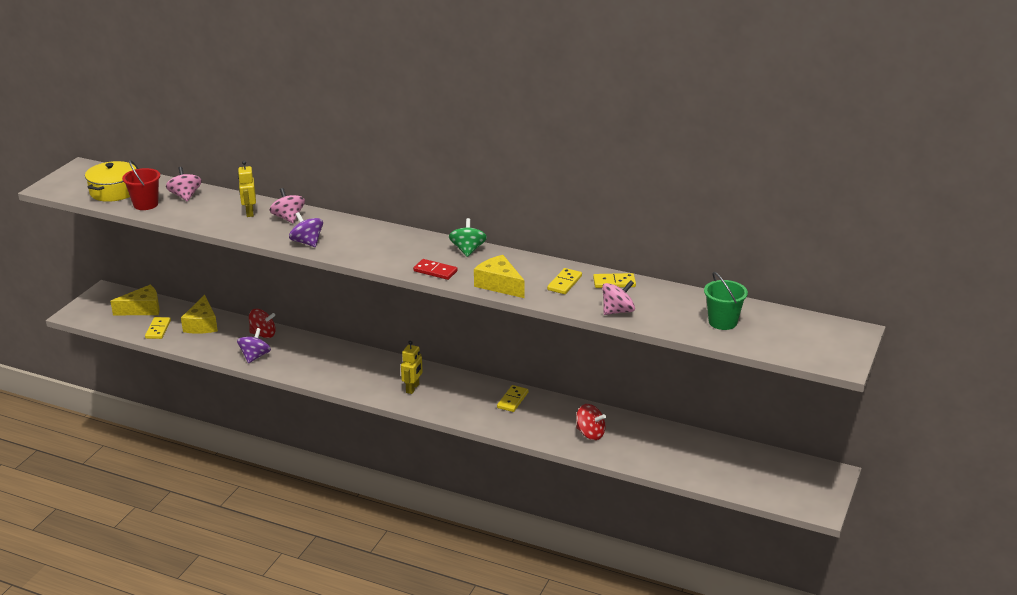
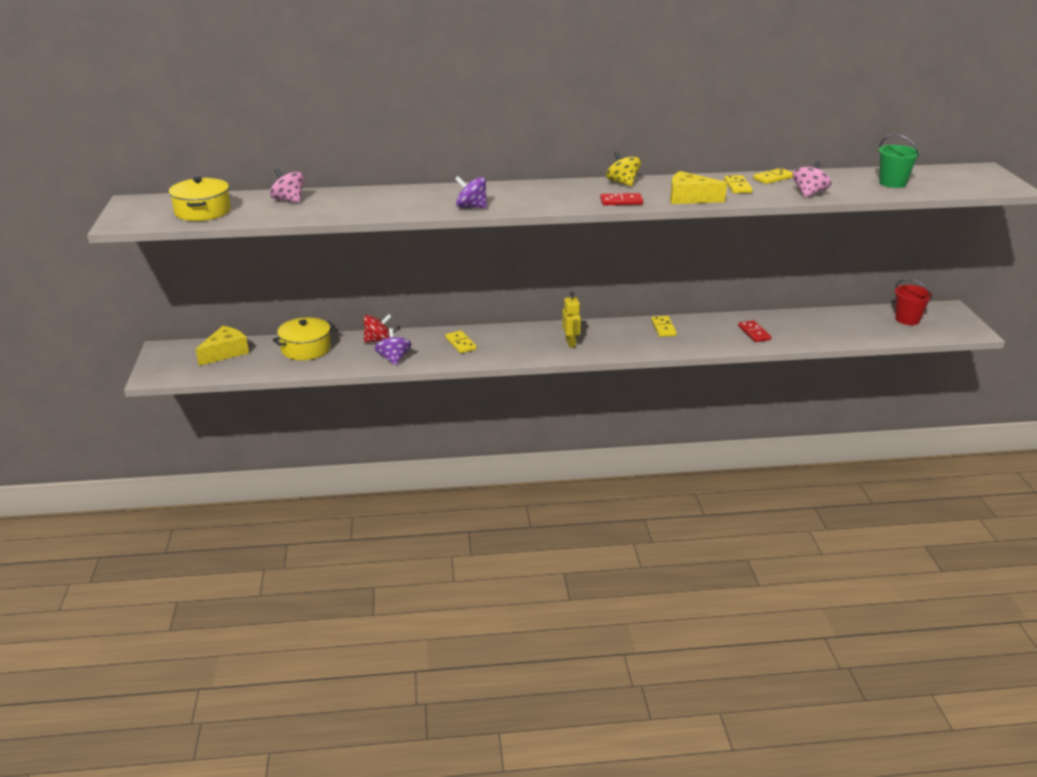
camera: 30 degrees left, 0 degrees up
red bucket [122,160,160,210] -> red bucket moved to [895,279,933,325]
yellow domino [145,317,171,339] -> yellow domino moved to [445,331,477,353]
yellow cheese [181,295,218,334] -> yellow pot [272,317,335,360]
yellow robot [238,161,256,217] -> none
pink spinning top [270,188,305,223] -> none
green spinning top [449,218,487,257] -> yellow spinning top [606,151,641,187]
red spinning top [576,404,606,440] -> red domino [738,320,771,342]

